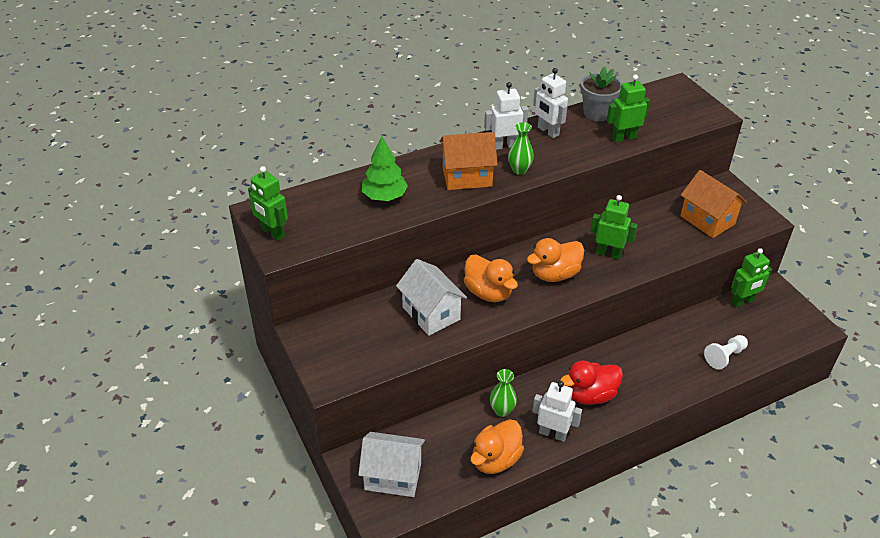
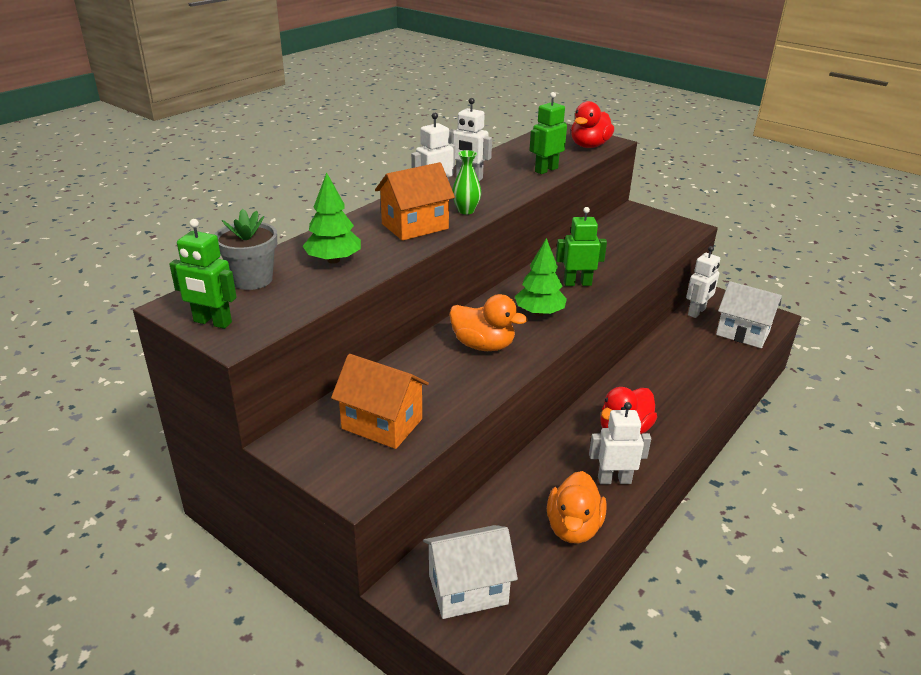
camera: 25 degrees left, 10 degrees down
white house [396,259,467,336] -> white house moved to [716,281,782,348]
green vase [490,369,517,417] -> none
orange duck [527,238,584,282] -> green tree [515,238,567,316]
grey flower pot [580,66,622,121] -> grey flower pot moved to [215,209,277,290]
orange house [680,170,747,238] -> orange house moved to [331,354,429,449]
white pawn [704,335,748,370] -> none
green robot [731,248,772,308] -> white robot [686,246,720,318]
none -> red duck [571,101,614,148]

